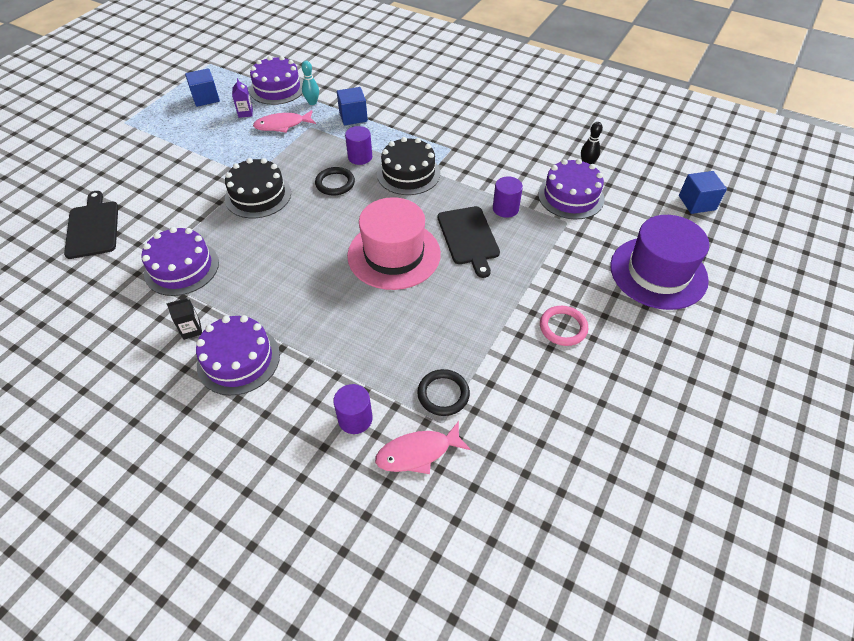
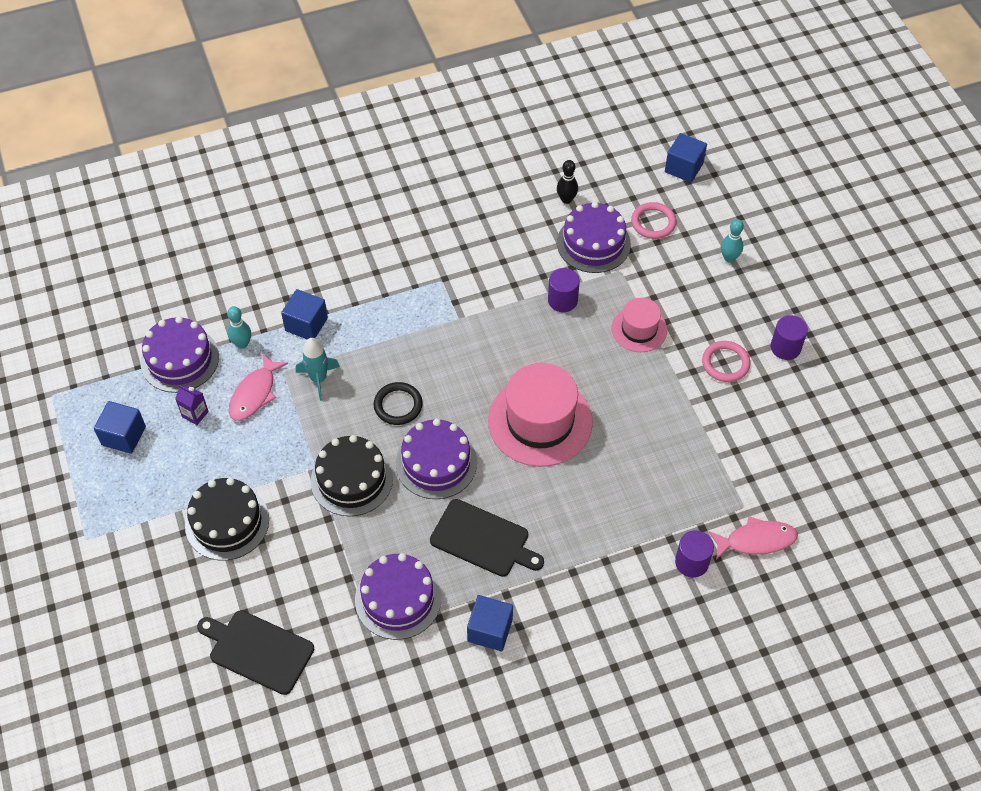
camera: 50 degrees left, 5 degrees up
black carton [166,298,202,340] -> blue cube [467,595,513,651]
purple cake [196,315,280,395] -> purple cake moved to [396,419,477,499]
purple cylinder [345,126,372,165] -> purple cylinder moved to [771,315,808,360]
pink fish [375,421,471,474] -> pink fish turned 120 degrees counterclockwise [708,516,798,560]
black cake [377,137,440,195] -> black cake moved to [185,478,269,560]
black ring [417,369,470,416] -> none
black cutting board [438,206,500,278] -> black cutting board moved to [430,499,544,577]
purple hat [610,215,709,310] -> turquoise bowling pin [721,219,744,262]
none -> turquoise rocket [296,338,340,401]
none -> pink hat [612,298,667,352]
none -> pink ring [631,202,676,239]

